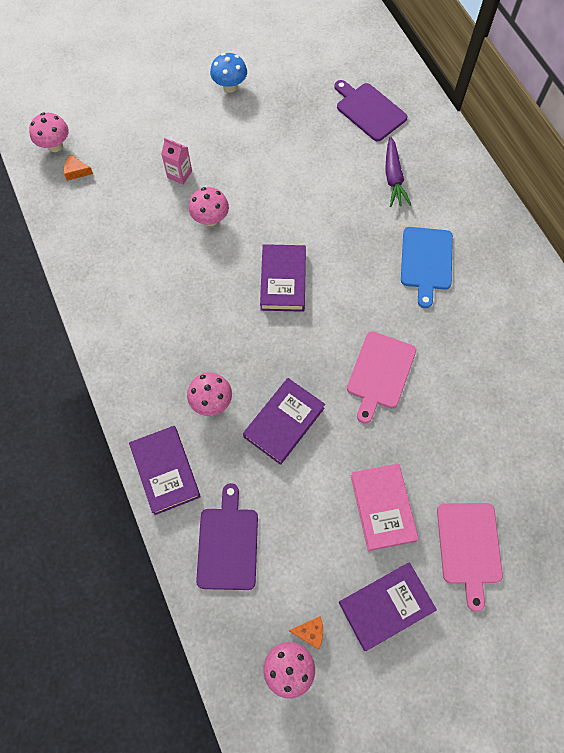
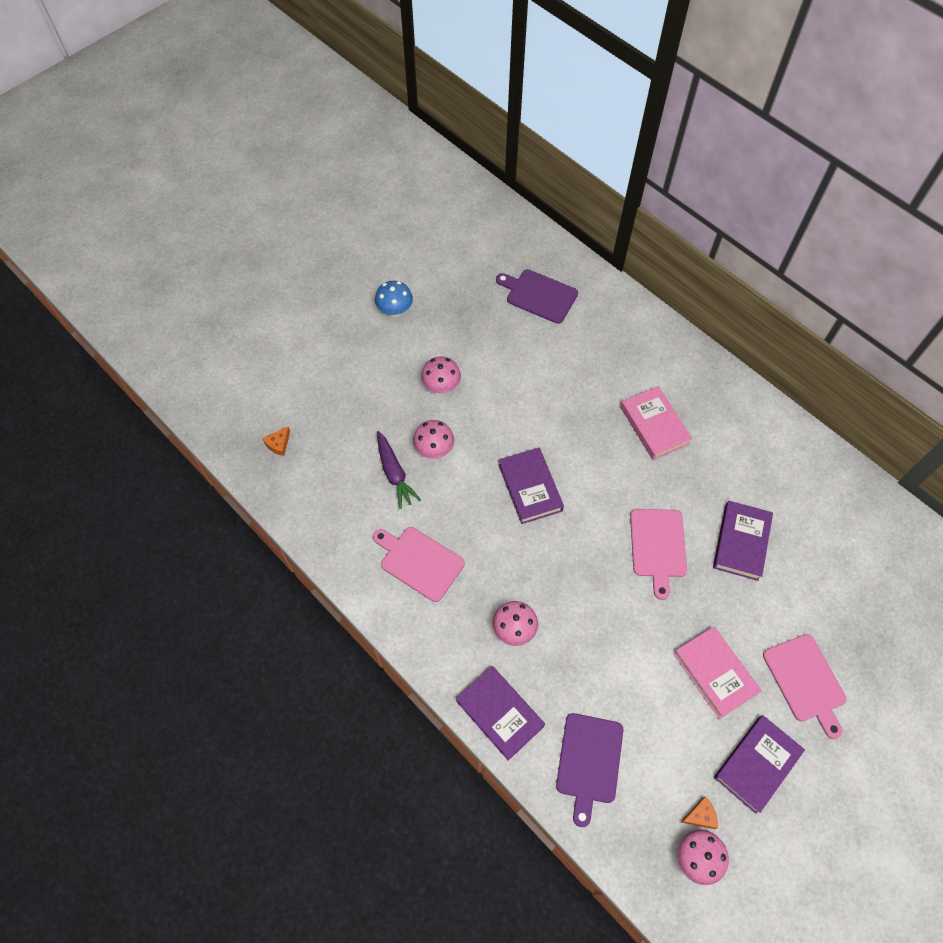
camera: 20 degrees left, 5 degrees down
pink mushroom [29,112,69,152] -> pink mushroom moved to [421,356,461,394]
orange cheese [64,155,93,181] -> orange cheese turned 45 degrees counterclockwise [262,427,290,456]
pink carton [161,138,192,185] -> none
purple cutting board [196,483,258,590] -> purple cutting board turned 150 degrees counterclockwise [556,713,623,827]
purple book [243,378,325,465] -> purple book moved to [713,501,773,581]
purple carrot [385,137,411,207] -> purple carrot moved to [377,431,421,509]
blue cutting board [401,227,453,308] -> pink book [620,386,692,460]
none -> pink cutting board [373,527,465,602]

